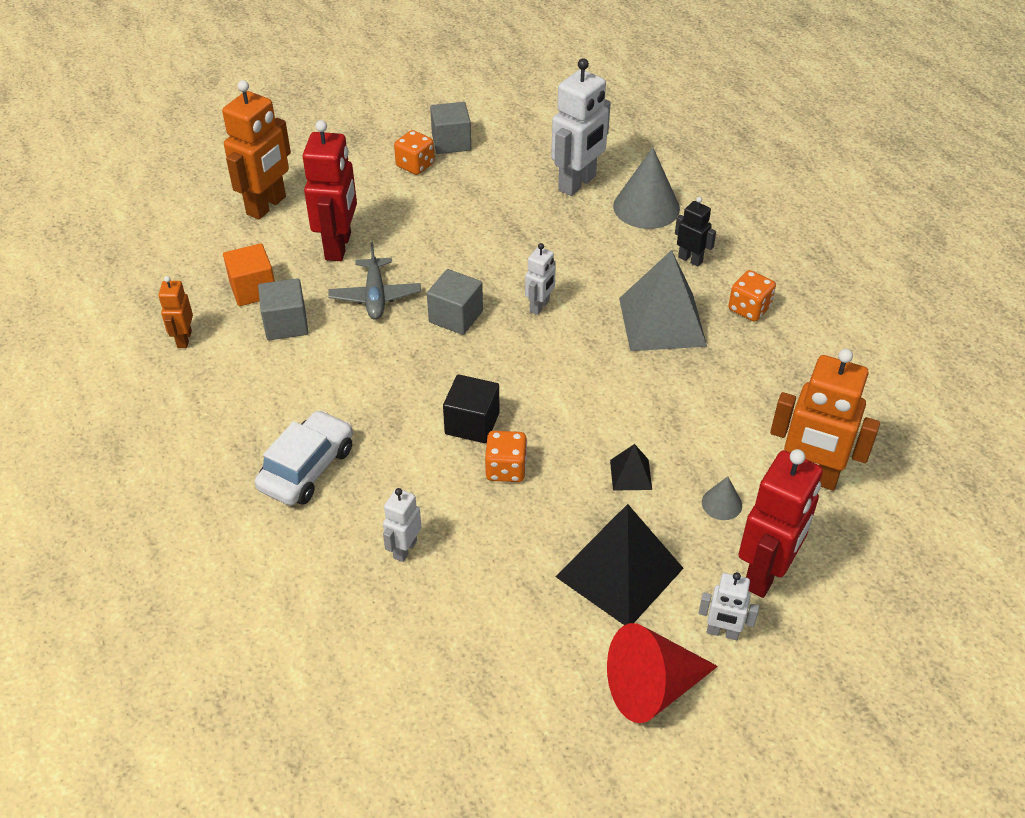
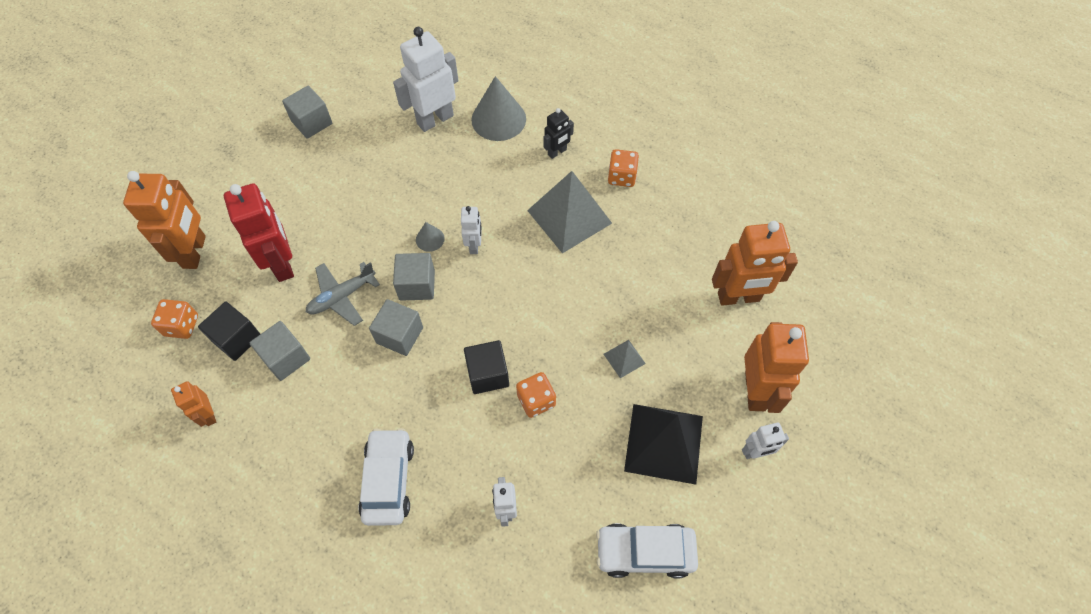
camera: 30 degrees left, 15 degrees up
orange cube [223,243,275,306] -> black cube [198,302,260,361]
grey plane [328,242,421,320] -> grey plane turned 90 degrees clockwise [306,262,380,326]
orange dice [394,130,435,175] -> orange dice moved to [151,299,198,339]
white robot [551,58,611,196] -> white robot turned 135 degrees counterclockwise [393,27,459,132]
red cone [607,623,718,723] -> none
black pyramid [610,444,652,491] -> grey pyramid [604,340,646,378]
black robot [675,197,716,267] -> black robot turned 135 degrees clockwise [543,108,574,159]
grey cone [702,476,742,520] -> grey cone moved to [416,222,445,252]
red robot [738,449,823,598] -> orange robot [744,322,809,413]
none -> grey cube [369,299,423,356]
none -> white car [596,523,698,578]

